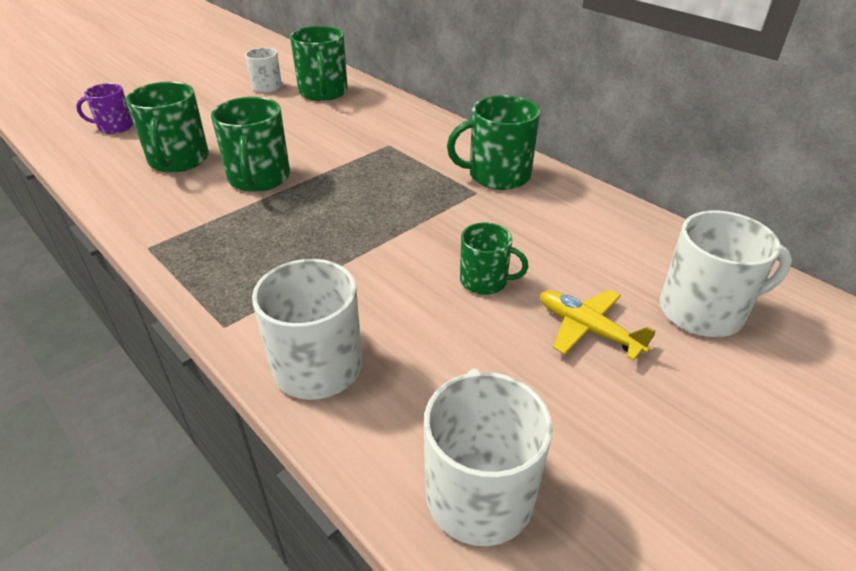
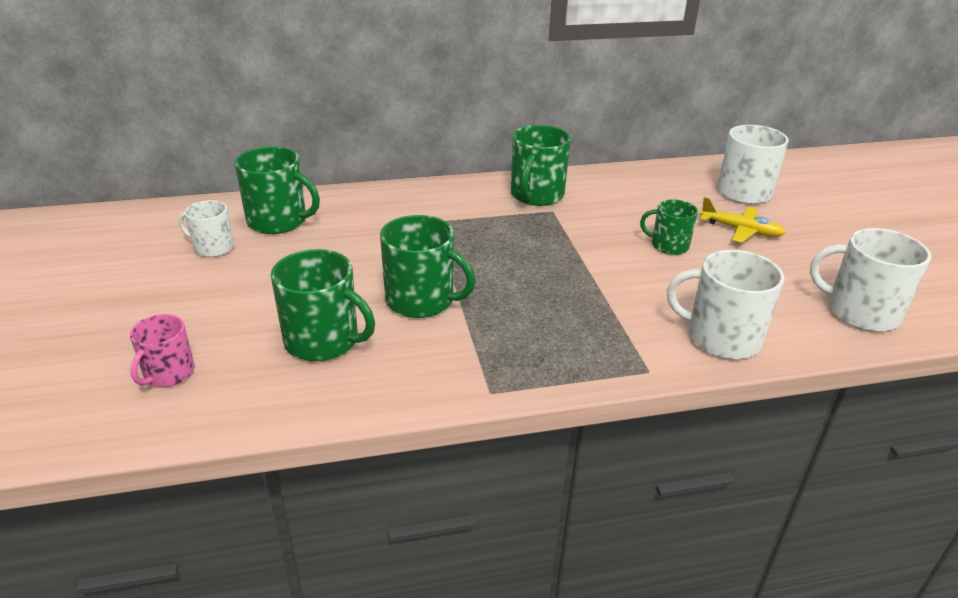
camera: 60 degrees left, 5 degrees down
purple mug [76,83,133,134] -> pink mug [130,314,195,387]
green mug [460,223,528,295] -> green mug turned 120 degrees counterclockwise [640,199,698,255]
yellow plane [540,290,656,361] -> yellow plane turned 135 degrees counterclockwise [700,197,786,243]

